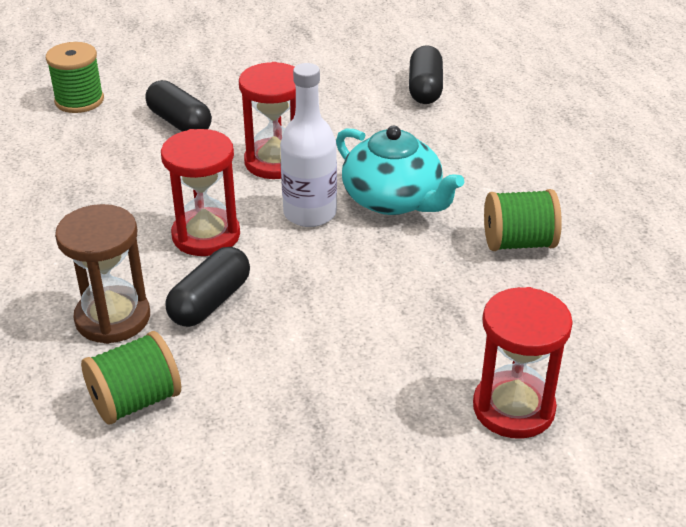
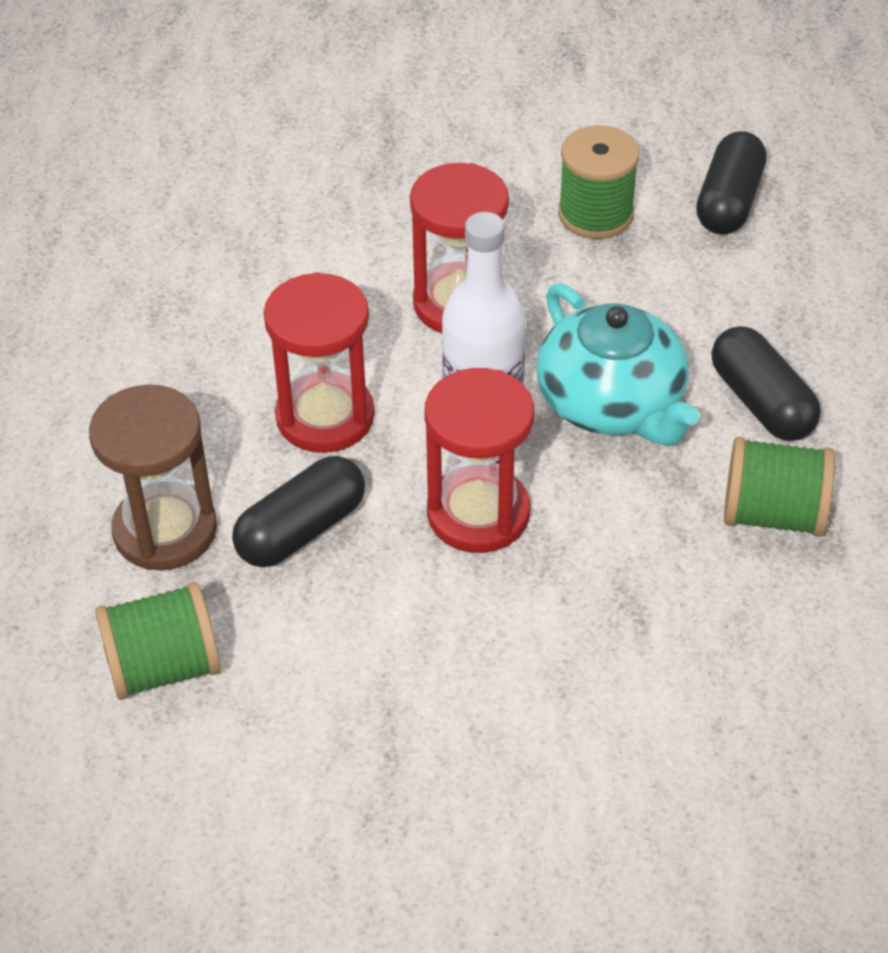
camera: 15 degrees right, 10 degrees up
green spool [46,42,104,113] -> green spool moved to [558,125,640,239]
black capsule [145,80,212,132] -> black capsule moved to [711,326,821,441]
red hourglass [473,287,573,439] -> red hourglass moved to [424,368,534,553]

